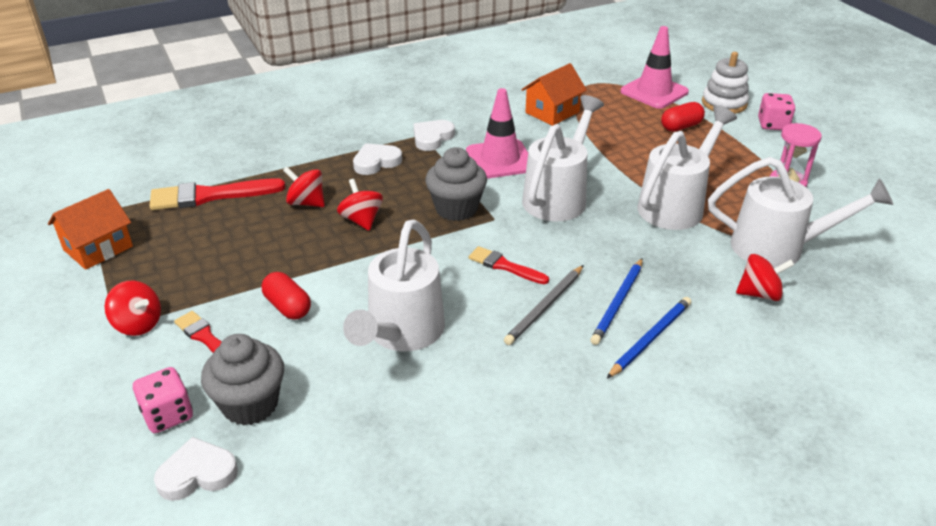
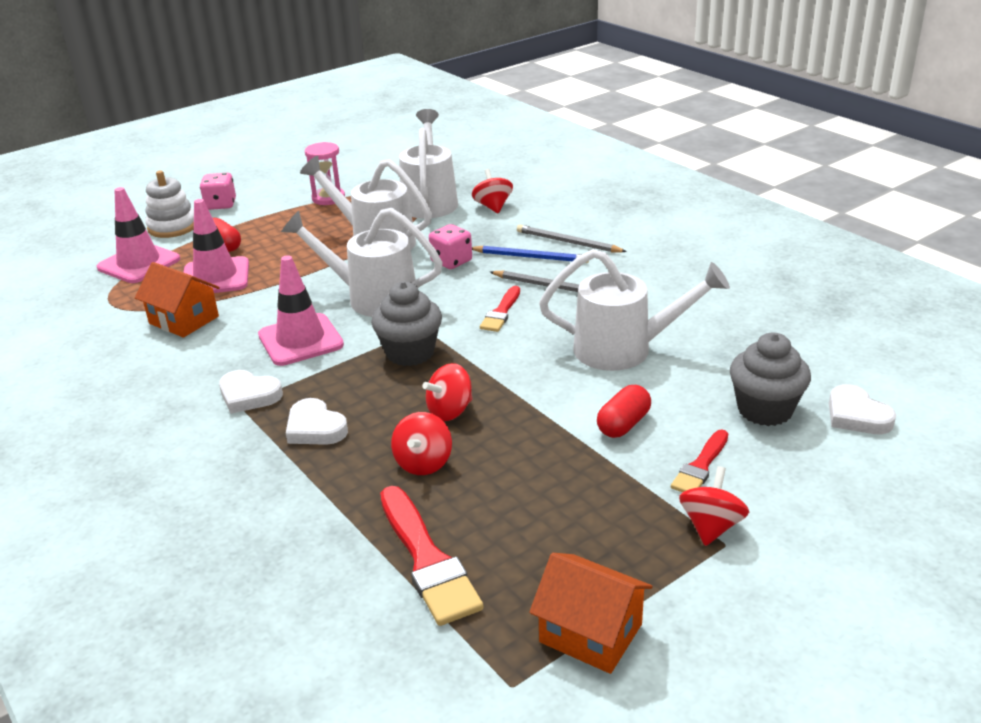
camera: 100 degrees left, 5 degrees down
pink dice [133,367,193,433] -> pink dice moved to [429,224,472,269]
blue pencil [607,297,691,378] -> grey pencil [517,225,627,252]
none -> pink traffic cone [183,199,249,293]

